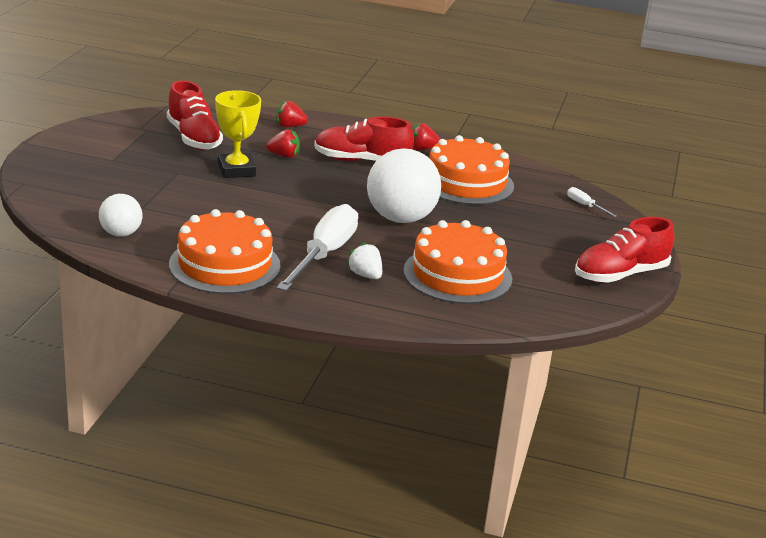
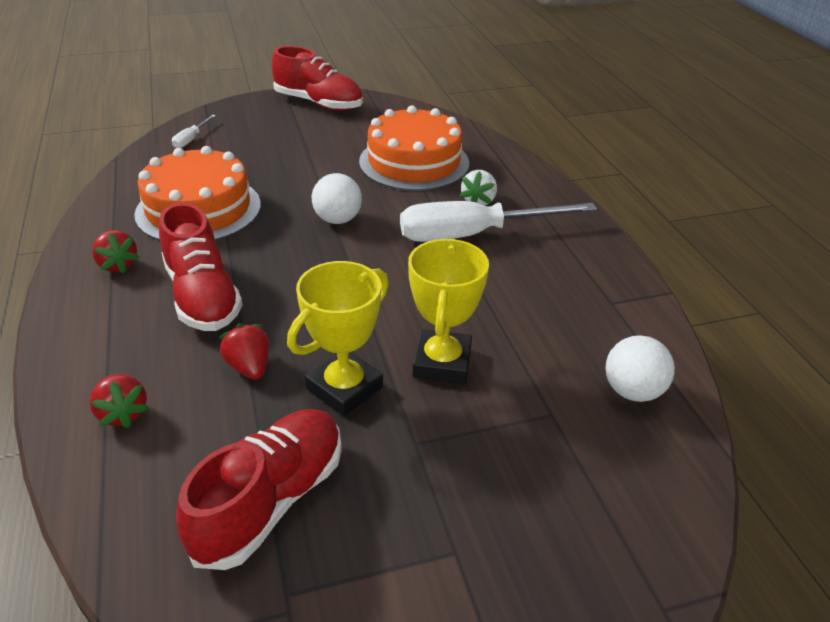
camera: 120 degrees left, 10 degrees up
orange cake [169,209,281,294] -> none
white ball [367,148,441,223] -> white ball [312,173,362,224], size x0.55
none -> yellow trophy [408,239,489,384]

